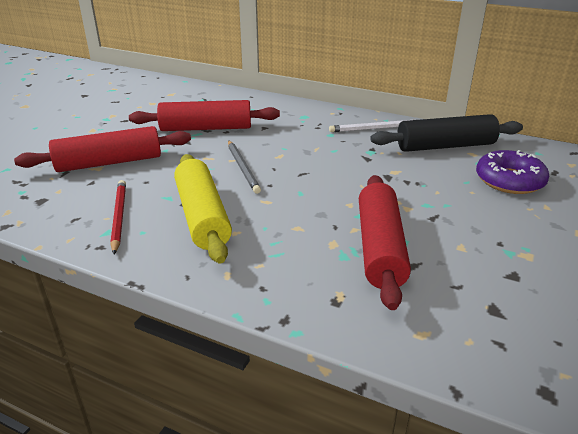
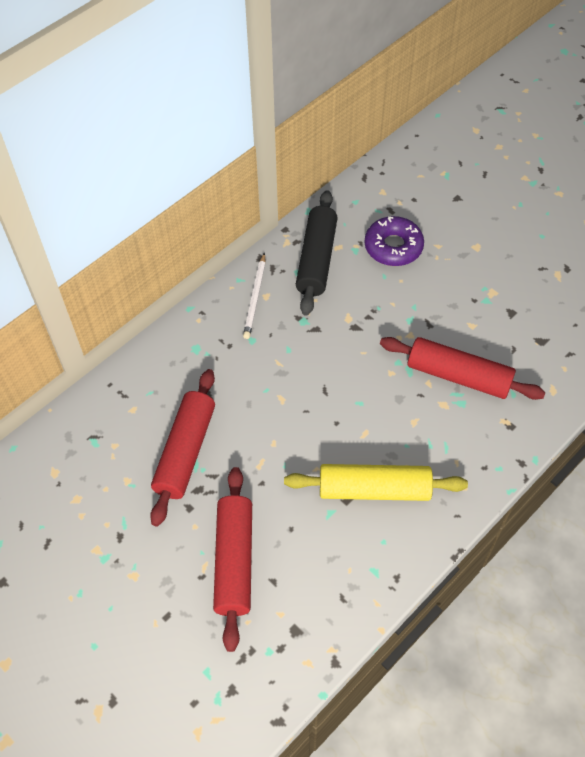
camera: 70 degrees left, 25 degrees up
red pencil [110,180,126,254] -> none
grey pencil [228,140,261,194] -> none

